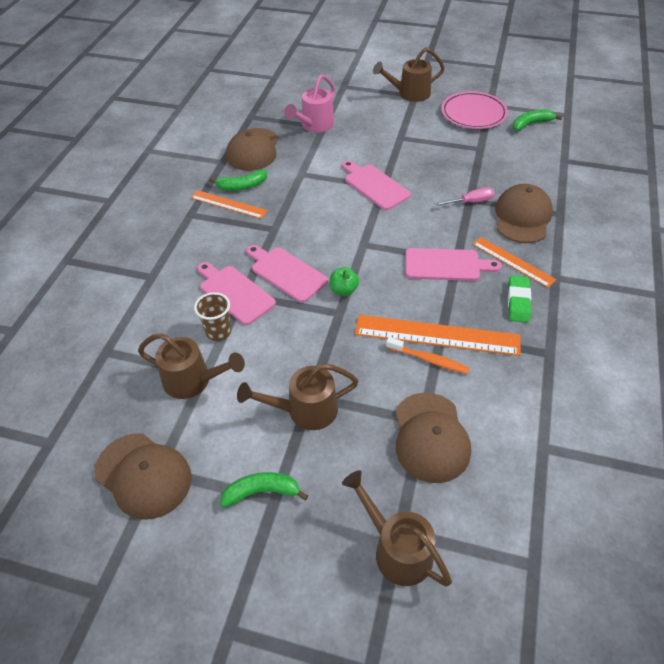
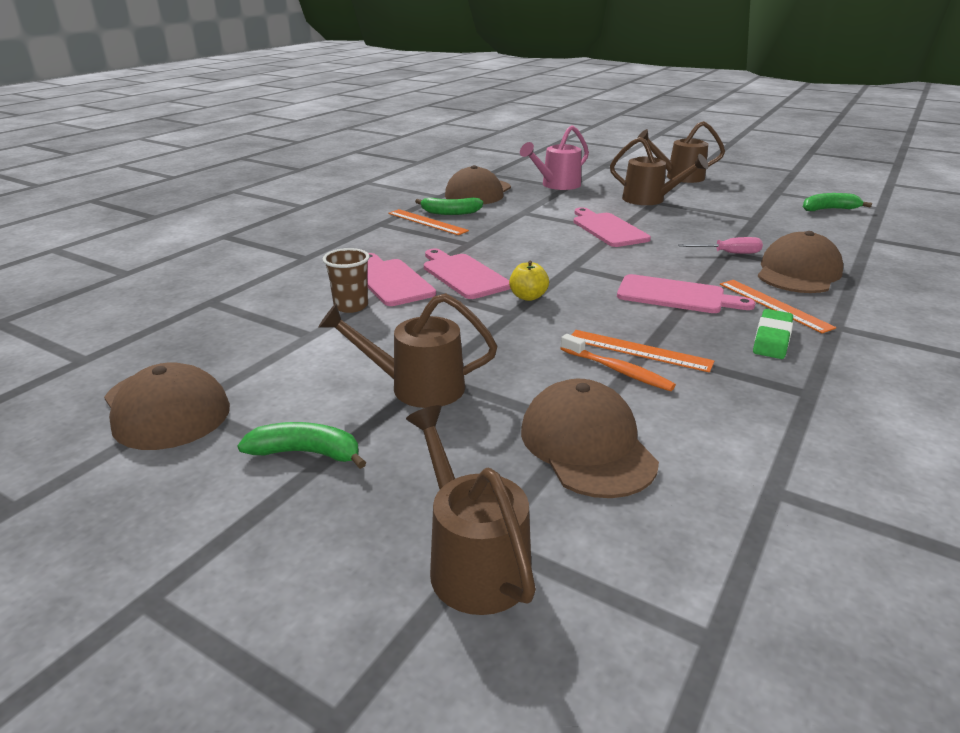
camera: 15 degrees right, 20 degrees down
brown watering can [138,333,245,399] -> brown watering can moved to [610,137,709,205]
green apple [330,267,359,296] -> yellow apple [509,261,549,301]
orange ruler [355,315,521,356] -> orange ruler [572,330,714,373], size x0.60
brown cap [395,393,471,483] -> brown cap turned 150 degrees clockwise [521,379,659,498]
pink plate [441,91,508,129] -> none

